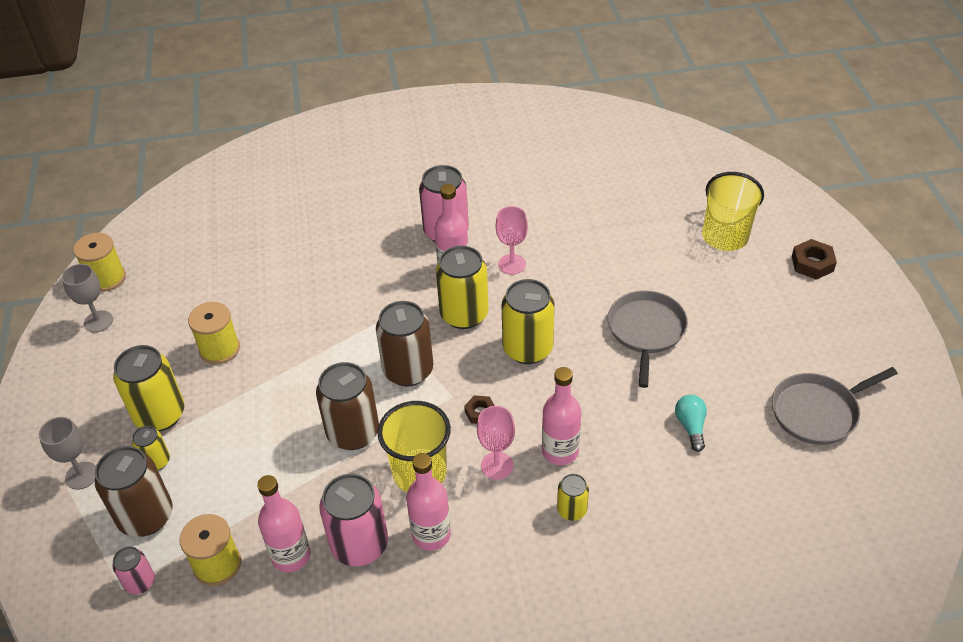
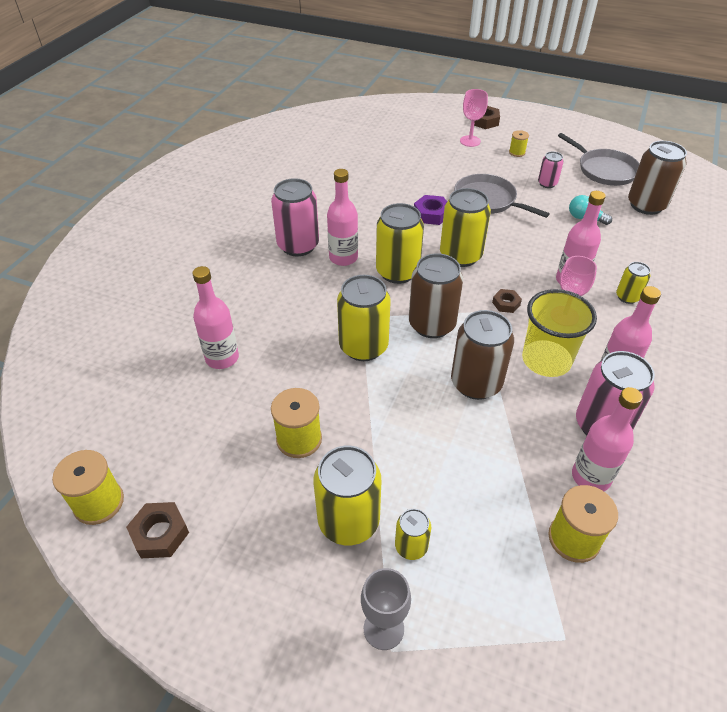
camera: 60 degrees left, 0 degrees up
grey goblet [62,264,113,332] -> brown nut [126,502,189,558]
brown can [95,446,172,537] -> brown can moved to [628,141,687,215]
pink can [112,546,155,594] -> pink can moved to [538,151,564,188]
pink goblet [496,206,528,274] -> pink goblet moved to [460,89,488,147]
yellow cup [702,172,764,251] -> none
grey pan [772,367,898,445] -> grey pan turned 45 degrees counterclockwise [558,133,640,186]
none -> pink bottle [192,266,239,369]
none -> yellow can [337,275,391,361]
none -> purple nut [414,195,447,225]
none -> yellow spool [509,130,529,157]

